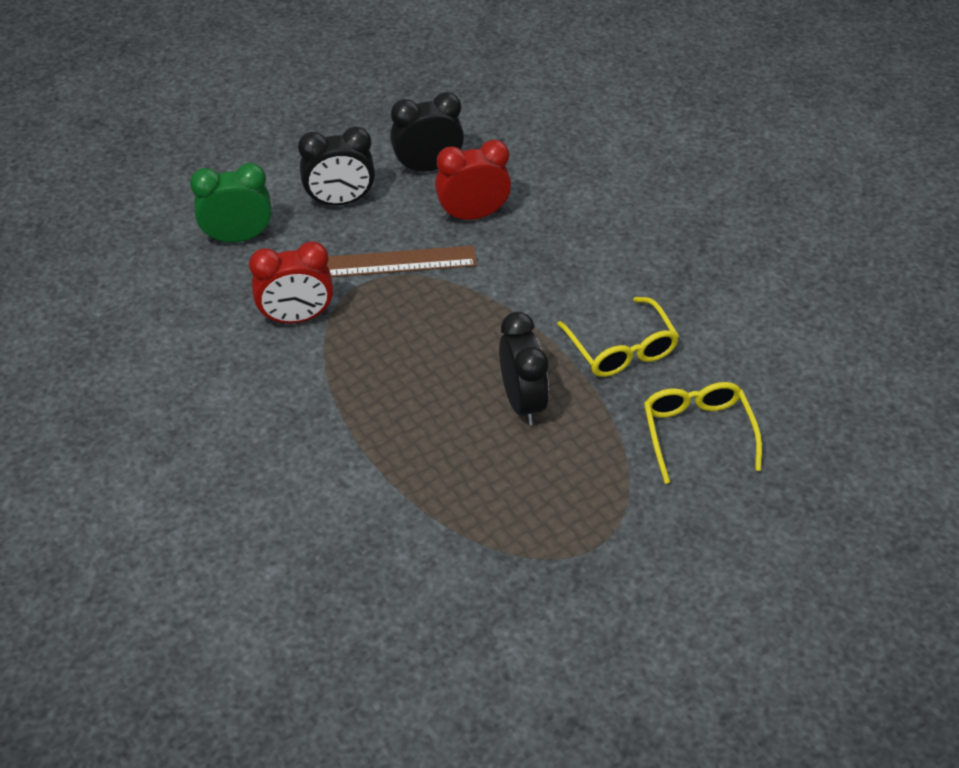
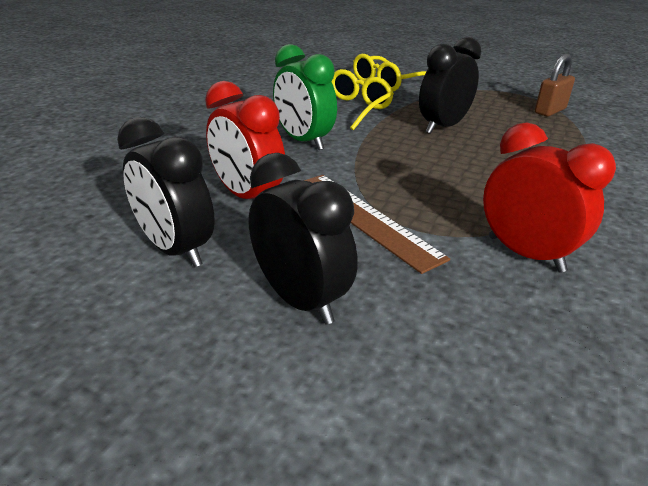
camera: 120 degrees left, 15 degrees down
green clock [190,163,272,242] -> green clock moved to [273,44,337,150]
none -> brown padlock [535,54,575,116]

